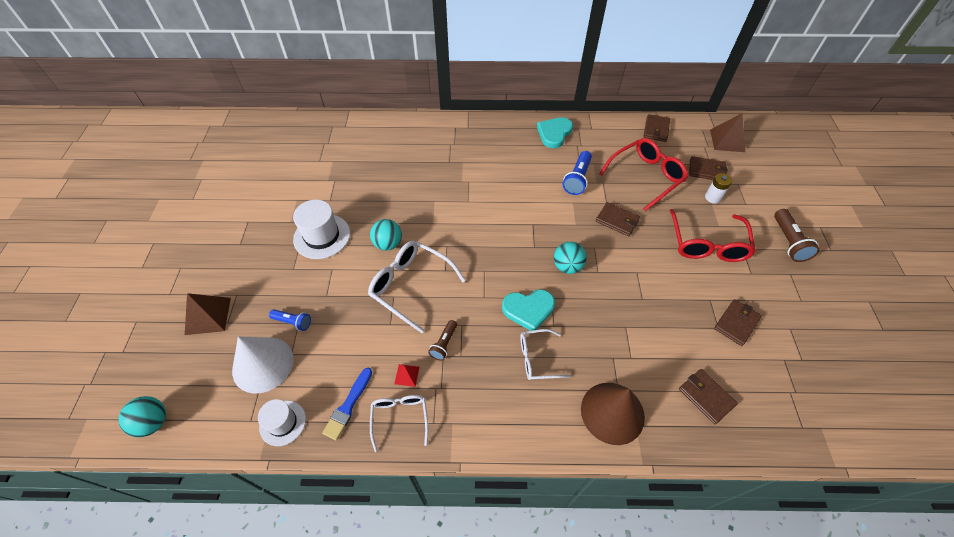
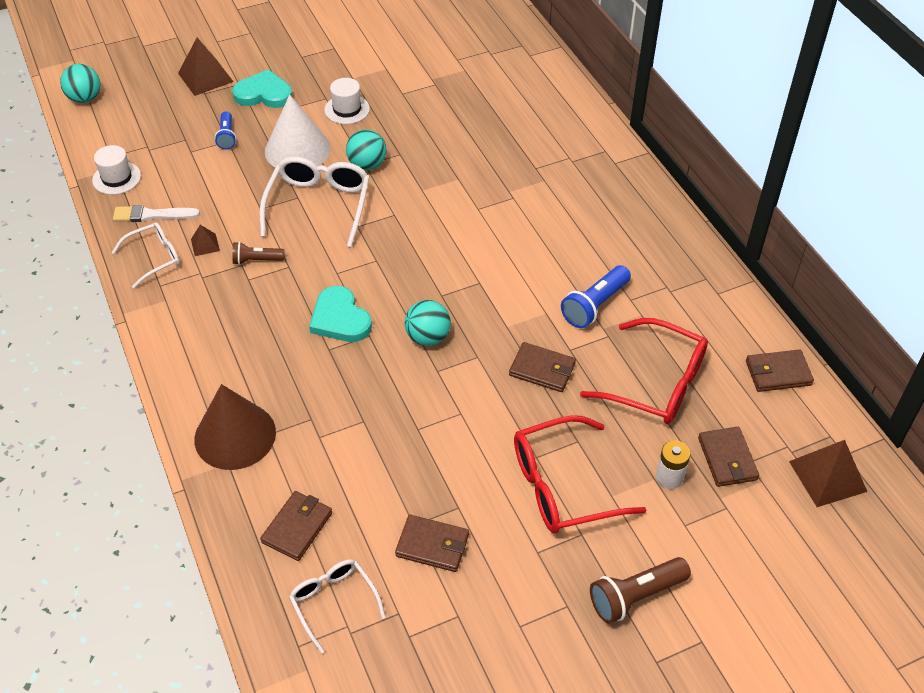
camera: 65 degrees right, 5 degrees down
white cone [232,336,294,394] -> white cone moved to [265,95,331,167]
white hat [293,199,350,259] -> white hat [324,78,370,124], size x0.64
blue brush [322,368,372,440] -> white brush [113,205,200,222]
red pyramid [394,364,419,387] -> brown pyramid [191,225,220,256]
white glasses [520,329,571,380] -> white glasses moved to [289,559,386,653]
turquoise heart [537,117,573,148] -> turquoise heart moved to [232,69,293,108]
blue flashlight [563,151,592,195] -> blue flashlight turned 45 degrees counterclockwise [561,265,631,328]
brown wallet [596,202,640,236] -> brown wallet turned 75 degrees counterclockwise [509,342,576,392]

